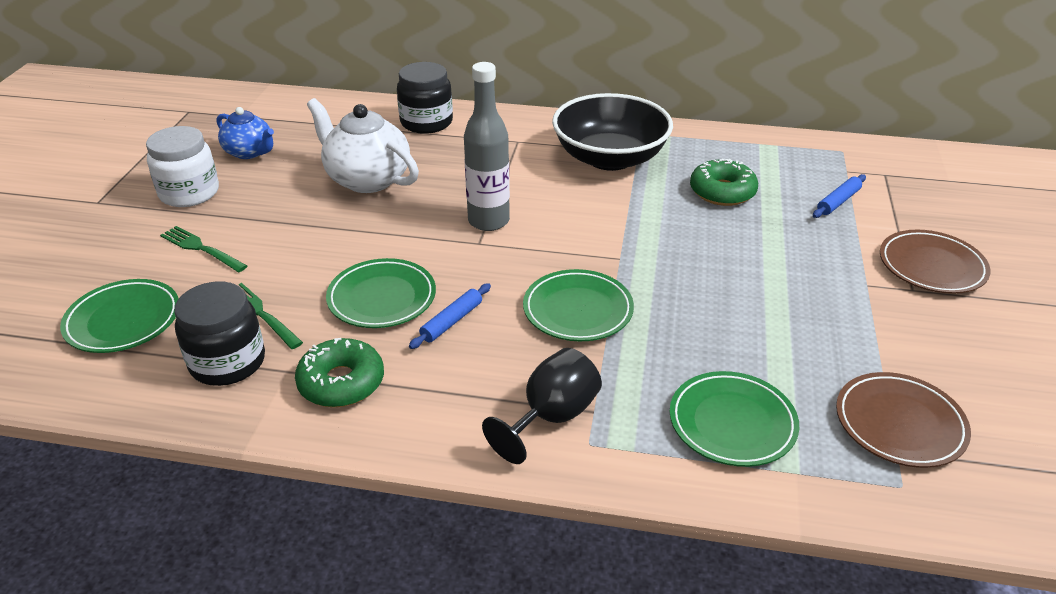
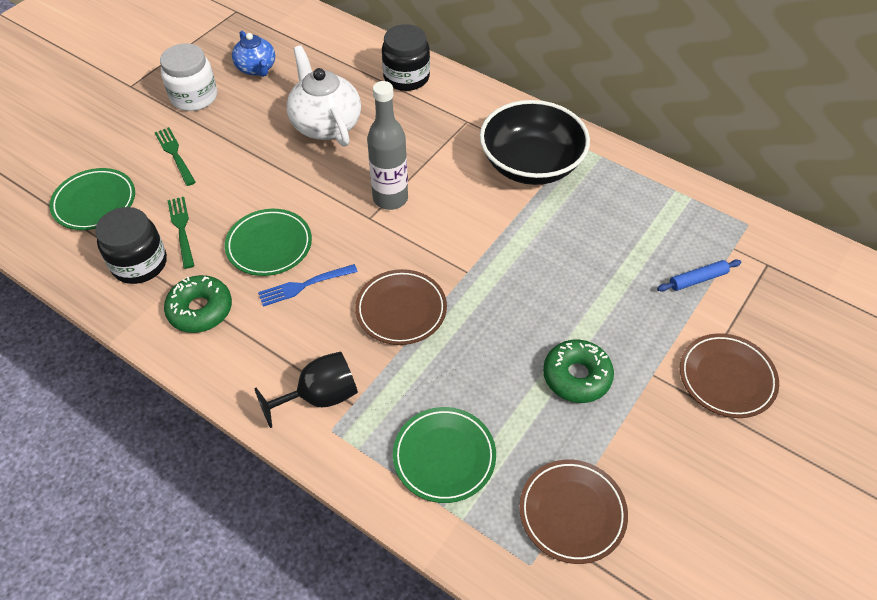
camera: 25 degrees right, 15 degrees up
blue rolling pin [409,283,491,349] -> blue fork [258,264,358,307]
green plate [523,269,634,341] -> brown plate [355,269,447,345]
green donut [690,159,758,206] -> green donut moved to [543,340,614,403]

